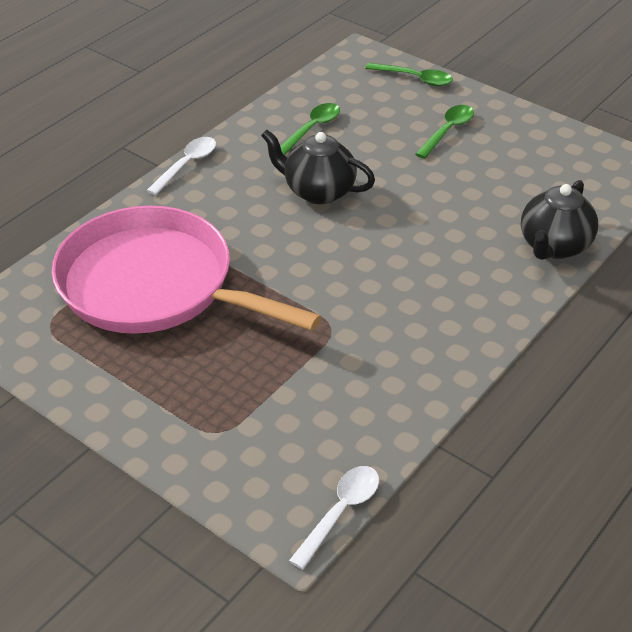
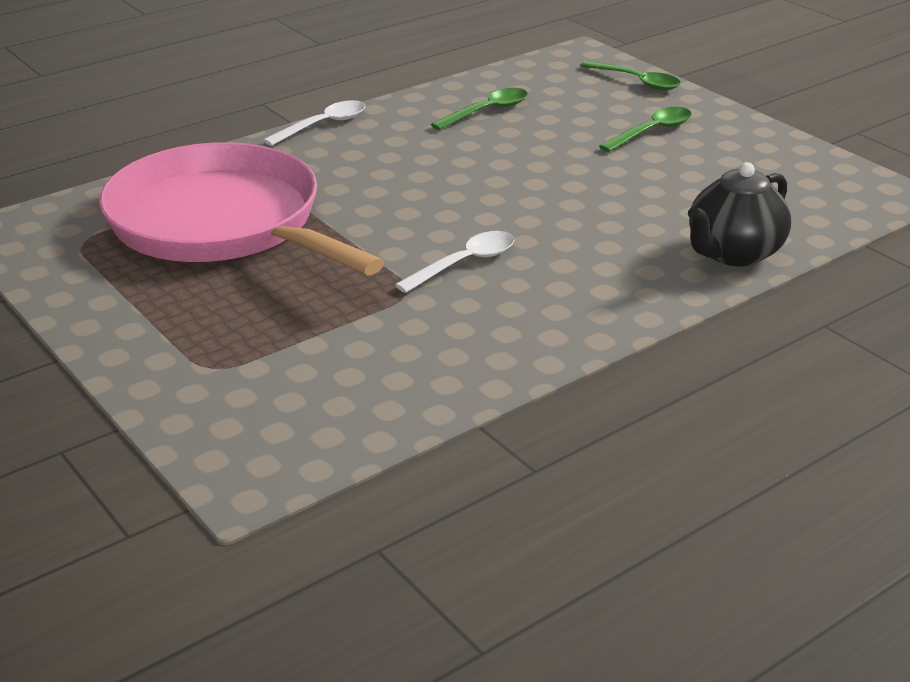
camera: 15 degrees right, 10 degrees down
black teapot [261,129,375,204] -> none
white spoon [289,466,379,570] -> white spoon moved to [395,231,514,293]

